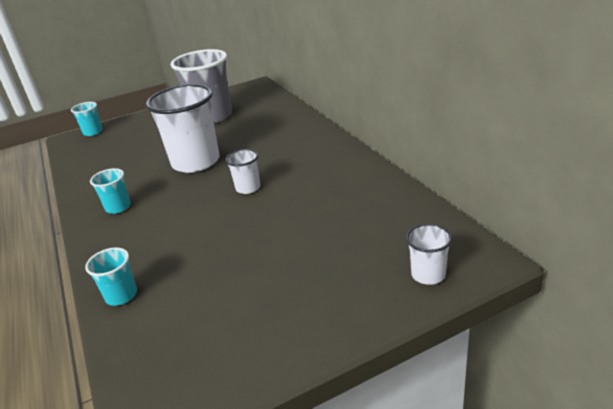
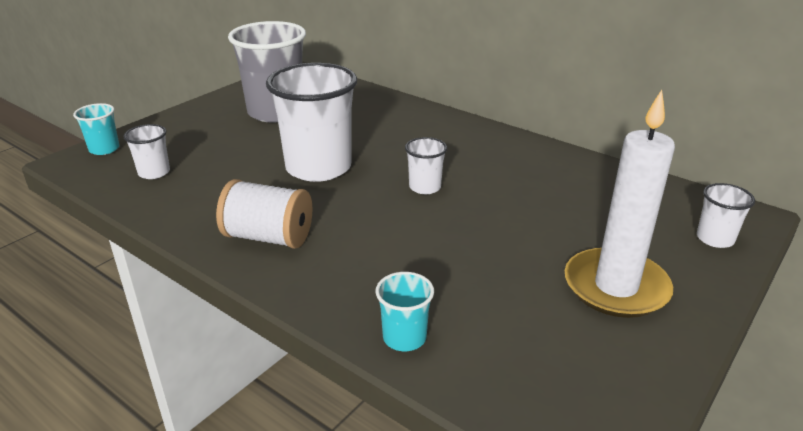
camera: 30 degrees left, 0 degrees up
turquoise cup [90,168,131,214] -> white spool [216,179,312,249]
none -> white cup [123,124,170,179]
none -> white candle [565,90,675,318]

